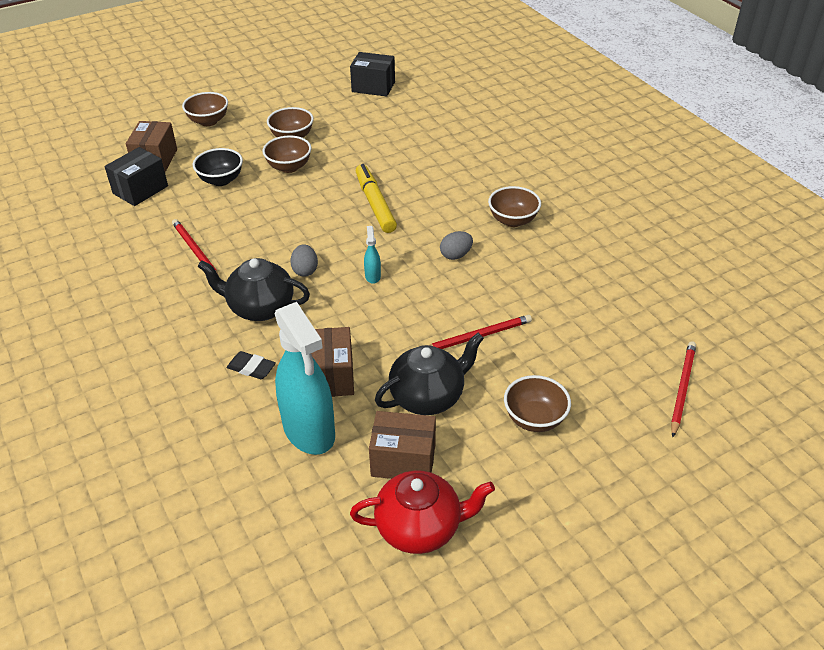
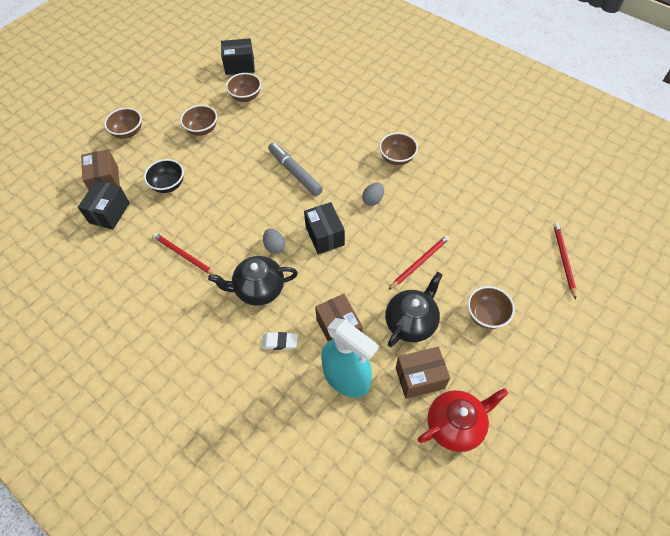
camera: 20 degrees left, 15 degrees up
black eraser [226,351,276,379] -> white eraser [262,332,298,350]
brown bowl [263,135,311,173] -> brown bowl moved to [226,73,261,102]
yellow marker [356,164,397,233] -> grey marker [268,143,323,196]
turquoise spray bottle [364,226,381,284] -> black box [304,202,345,254]

